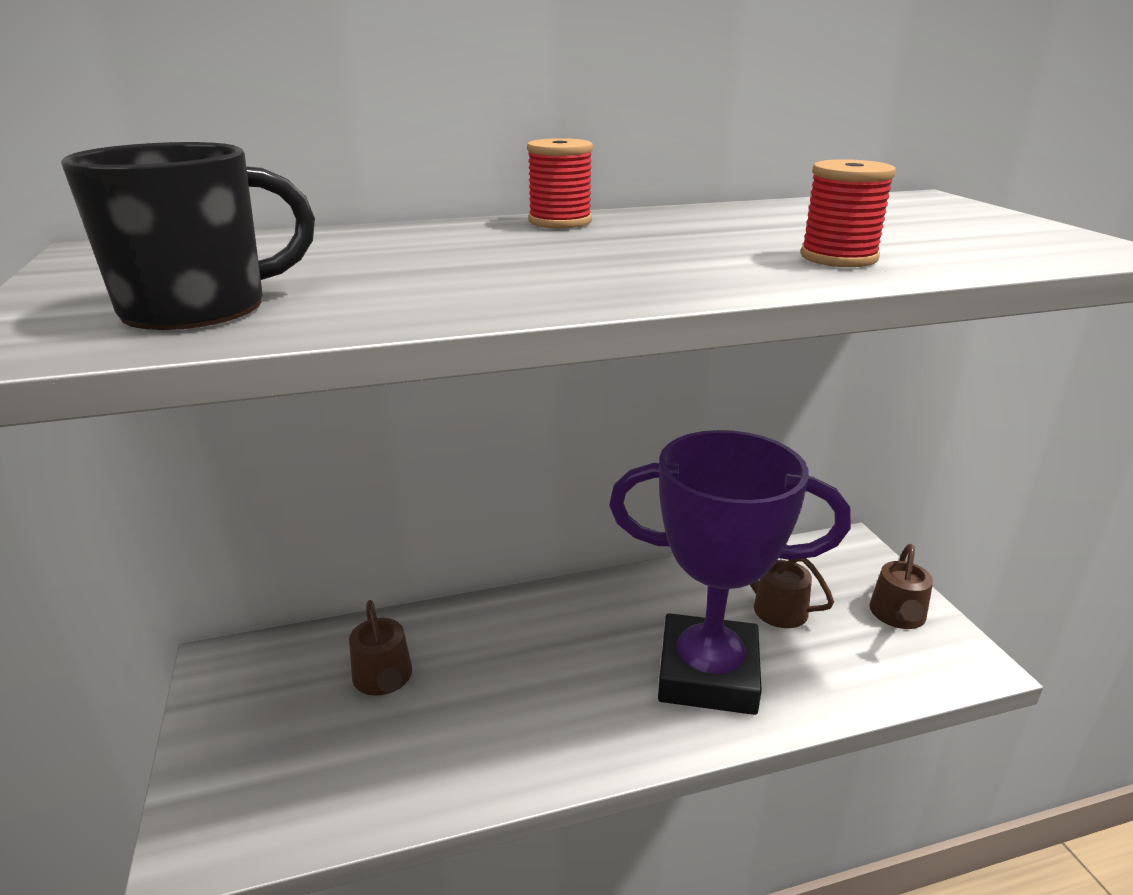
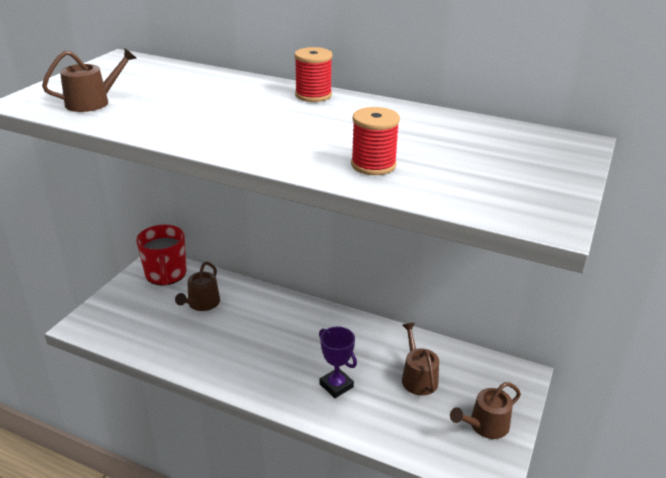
camera: 40 degrees right, 5 degrees up
black mug [61,142,315,330] -> brown watering can [42,48,136,112]
purple trophy [609,430,851,715] -> purple trophy [319,326,357,398], size x0.42
none -> red mug [136,225,187,286]

